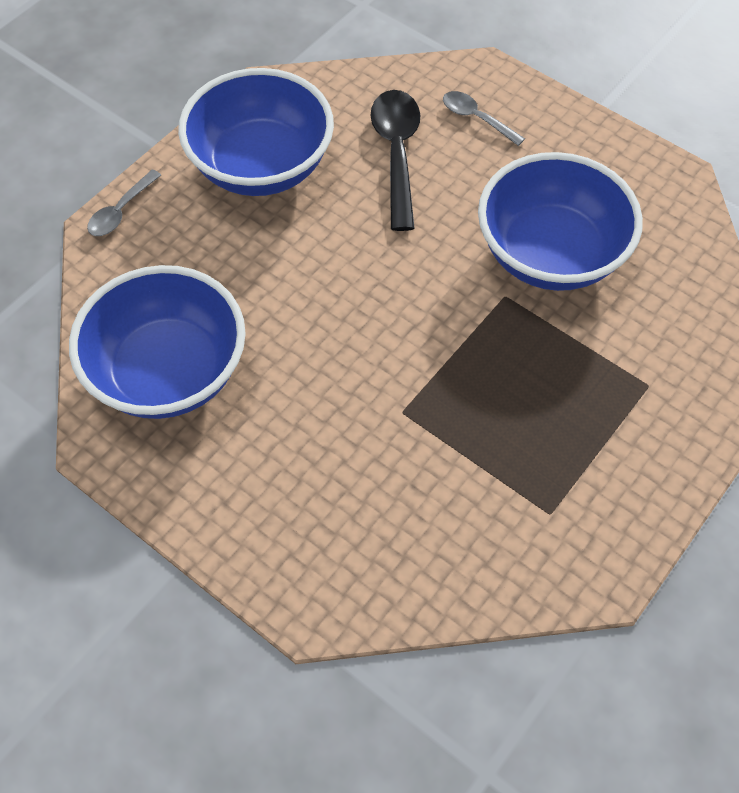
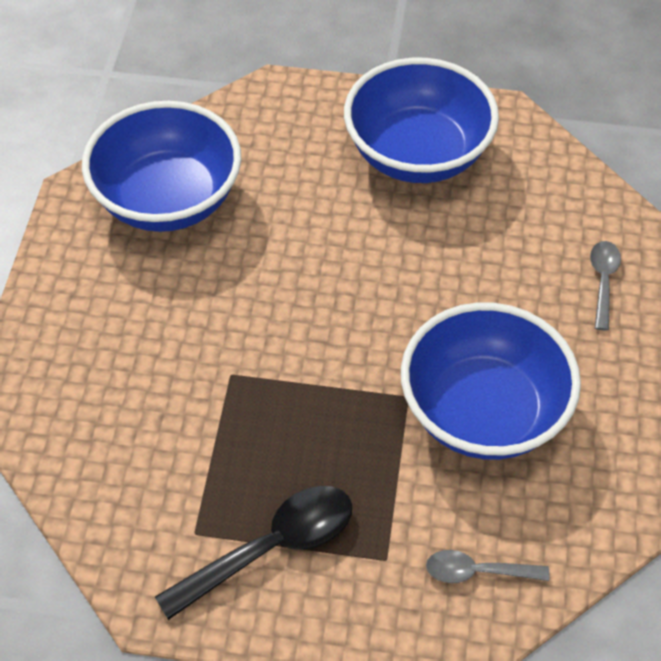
camera: 60 degrees right, 5 degrees down
grey spoon [87,169,161,236] -> grey spoon moved to [426,550,549,583]
black spoon [371,90,420,231] -> black spoon moved to [155,486,352,620]

